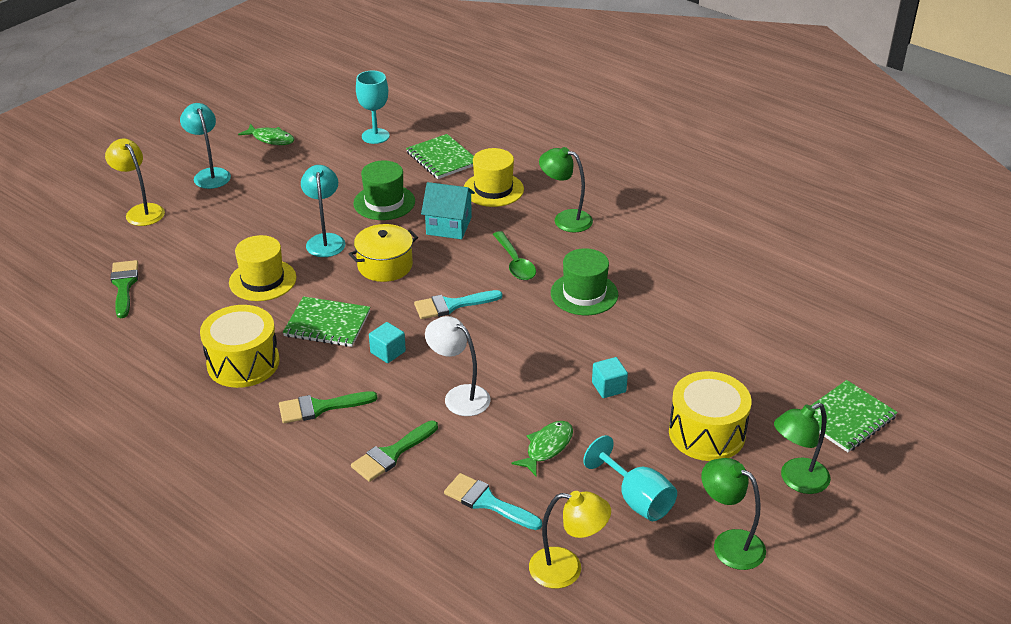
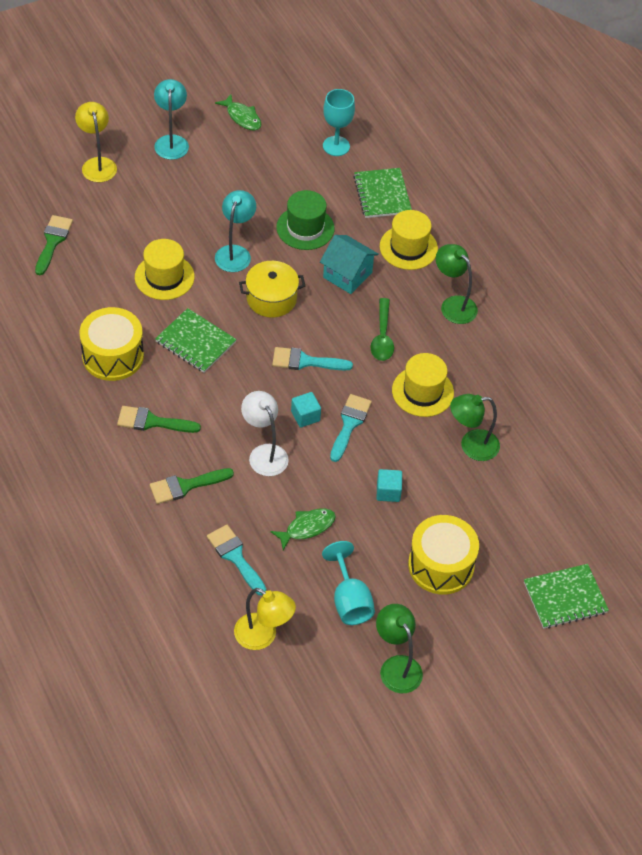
camera: 20 degrees right, 15 degrees up
turquoise cube [369,322,406,363] -> turquoise cube moved to [291,392,321,428]
green hat [551,248,618,315] -> yellow hat [392,353,454,417]
green lamp [774,403,831,494] -> green lamp moved to [450,394,500,461]
none -> turquoise brush [330,394,372,462]

